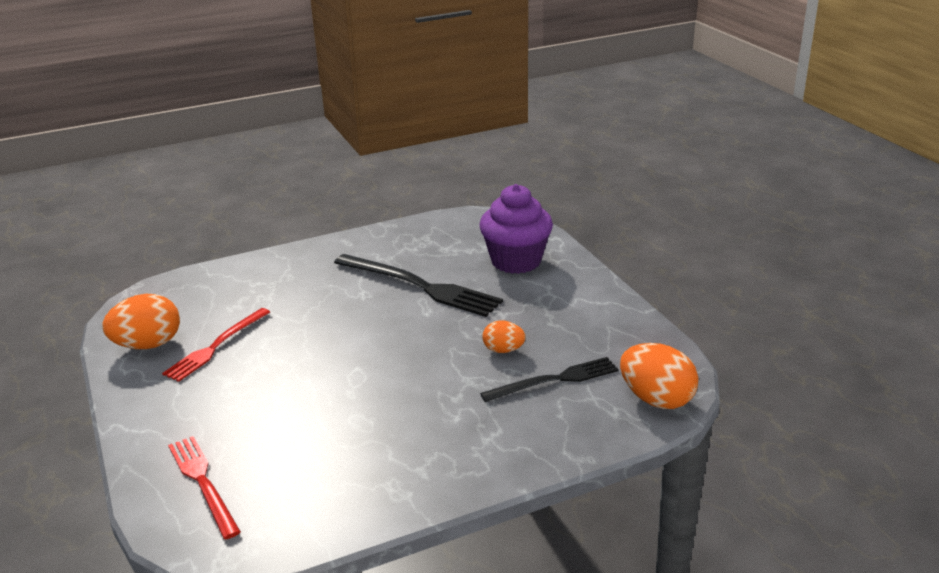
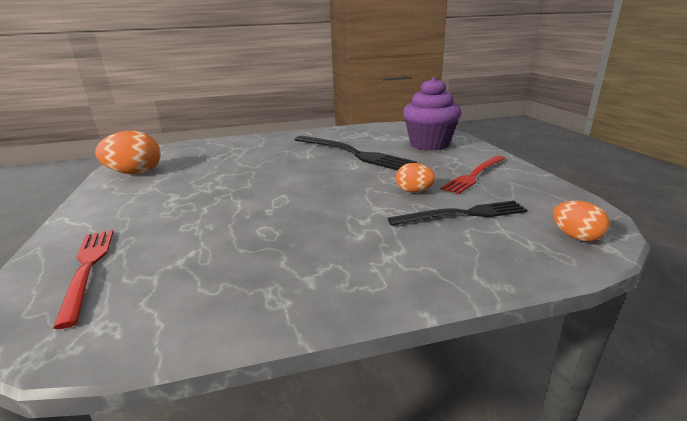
camera: 10 degrees right, 5 degrees down
red fork [162,308,270,382] -> red fork moved to [440,156,506,194]
orange egg [620,343,698,409] -> orange egg [553,201,609,241], size x0.58

